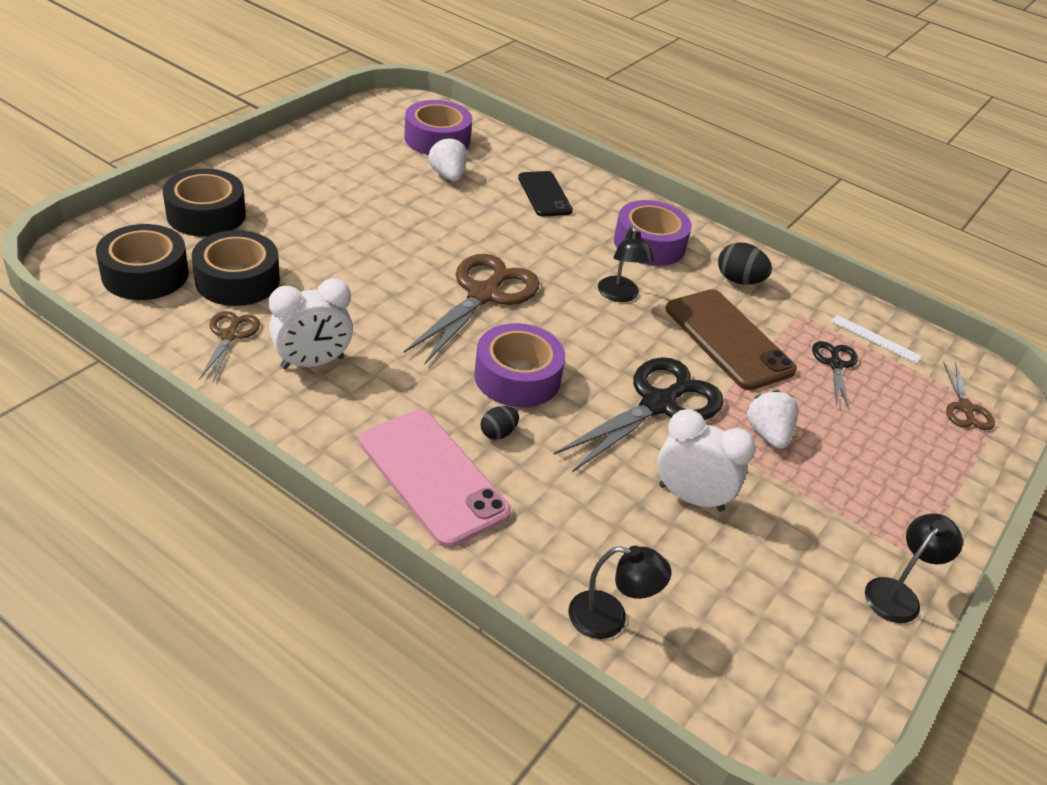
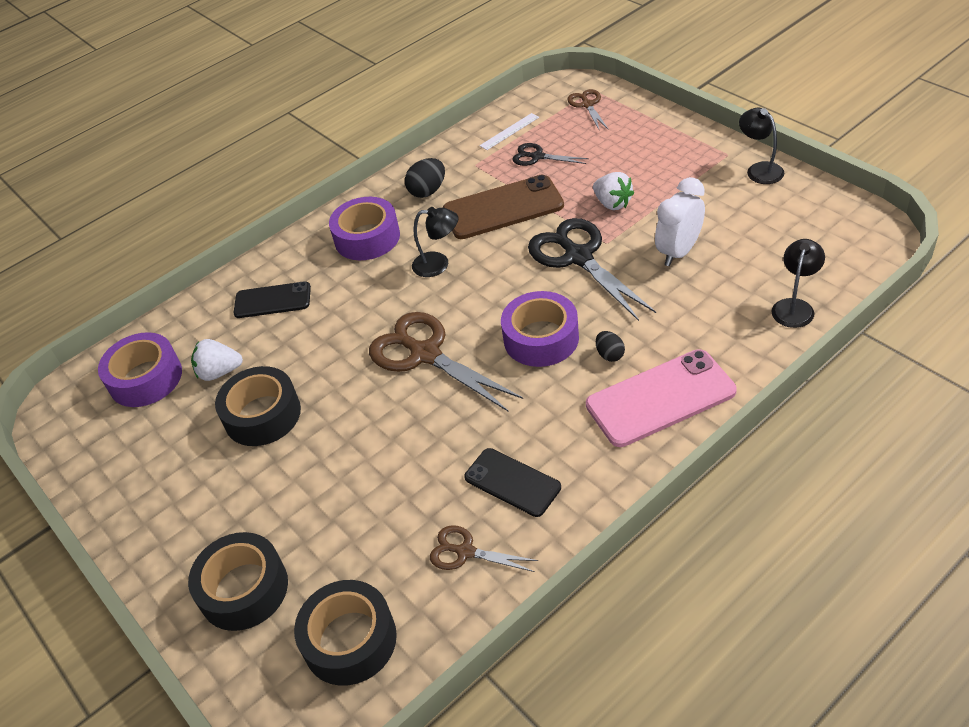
camera: 65 degrees left, 5 degrees up
black tape [192,230,280,306] -> black tape moved to [215,366,301,446]
white clock [269,278,353,369] -> black phone [464,448,561,517]
white strawberry [747,390,798,449] -> white strawberry turned 135 degrees counterclockwise [593,172,634,210]
brown scissors [943,361,995,430] -> brown scissors turned 120 degrees counterclockwise [567,89,608,131]

